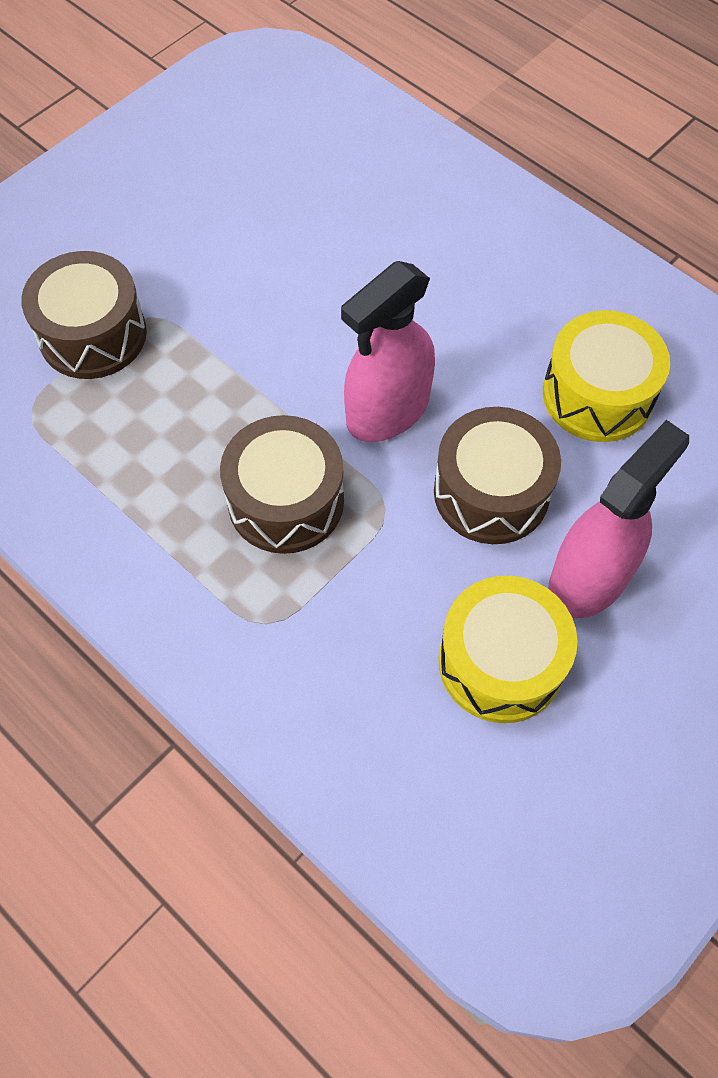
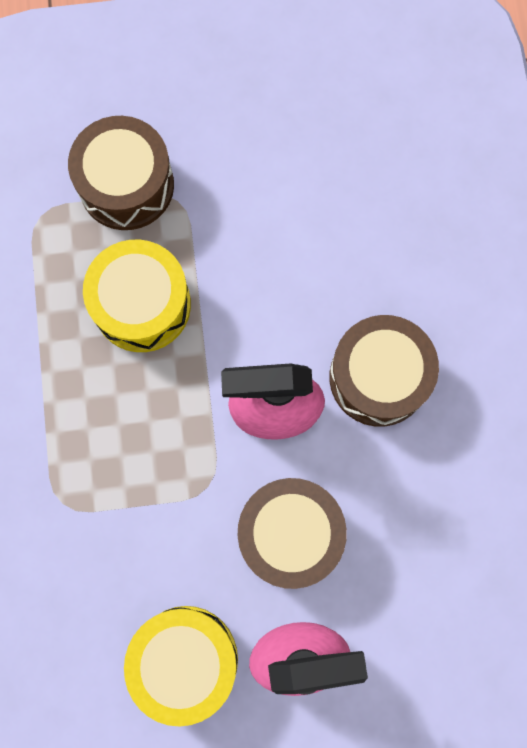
camera: 40 degrees right, 15 degrees up
brown drum [220,415,344,554] -> brown drum moved to [329,315,439,427]
yellow drum [543,310,670,442] -> yellow drum moved to [83,240,191,352]

